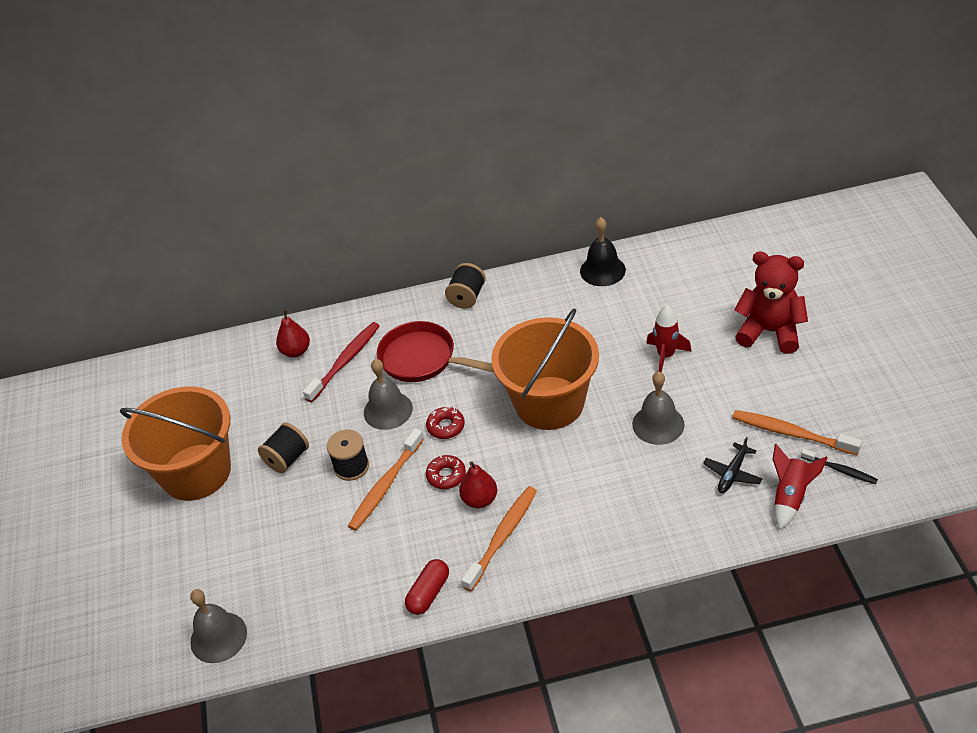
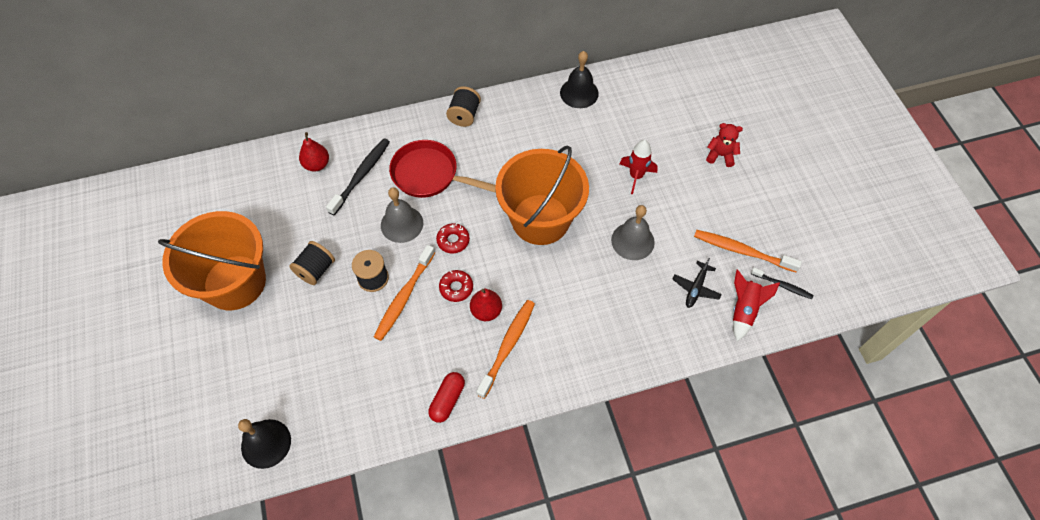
camera: 10 degrees left, 15 degrees up
grey bell [190,589,247,663] -> black bell [238,419,291,469]
red toothbrush [303,322,380,402] -> black toothbrush [326,138,390,215]
red teddy bear [734,252,808,354] -> red teddy bear [706,123,743,167], size x0.55

